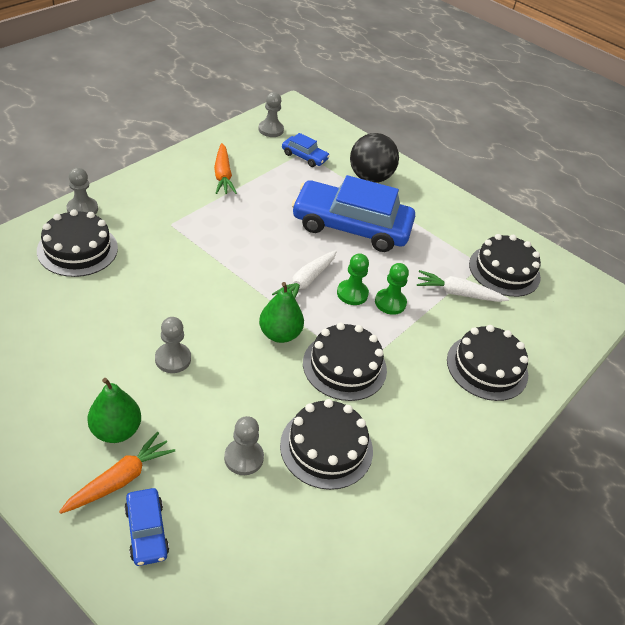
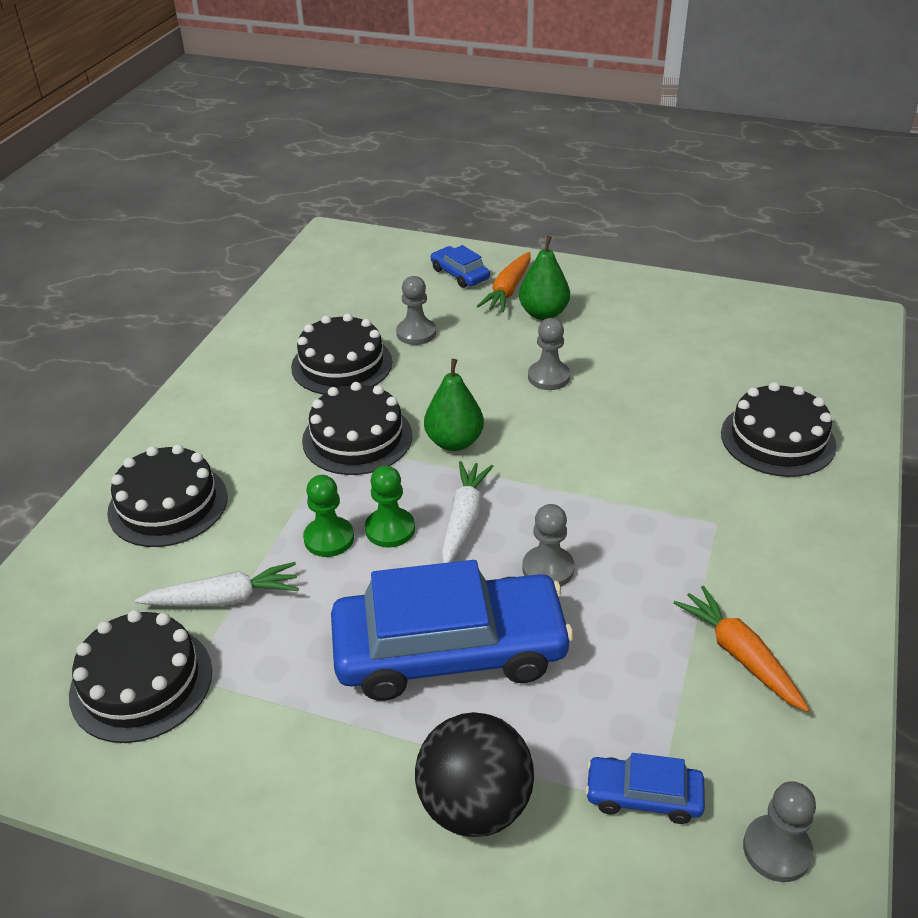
camera: 165 degrees right, 5 degrees down
grey pawn [67,168,98,215] -> grey pawn moved to [522,504,575,587]

